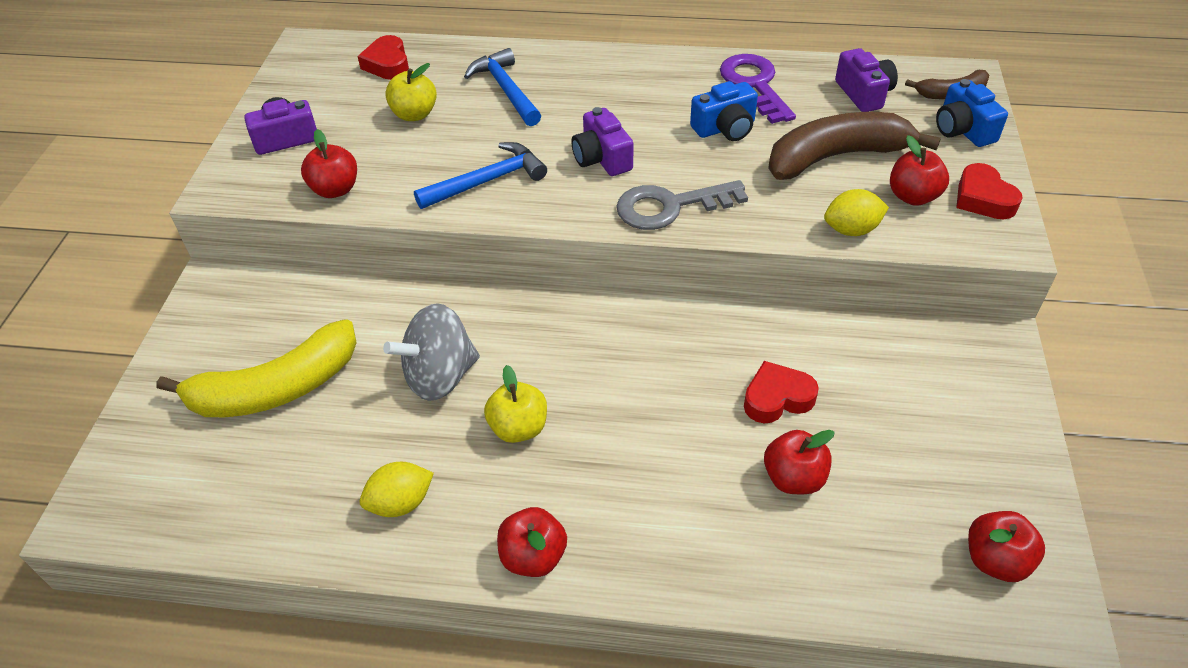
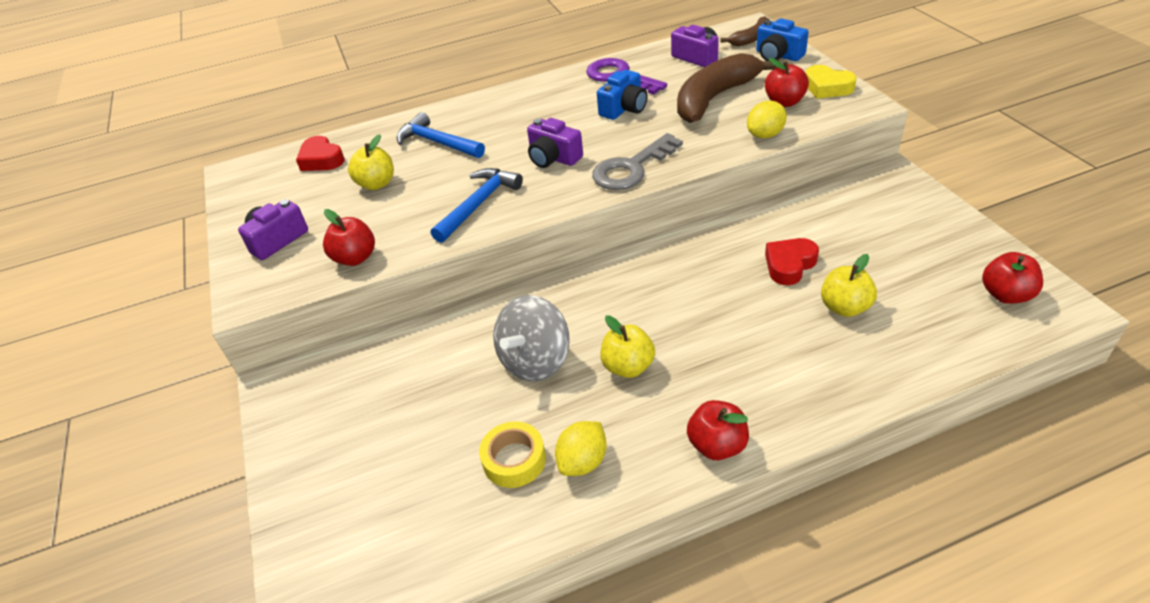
camera: 25 degrees left, 5 degrees down
yellow banana [156,319,357,417] -> none
red apple [764,430,835,494] -> yellow apple [821,254,877,317]
red heart [956,163,1023,219] -> yellow heart [805,65,857,99]
none -> yellow tape [479,421,546,488]

